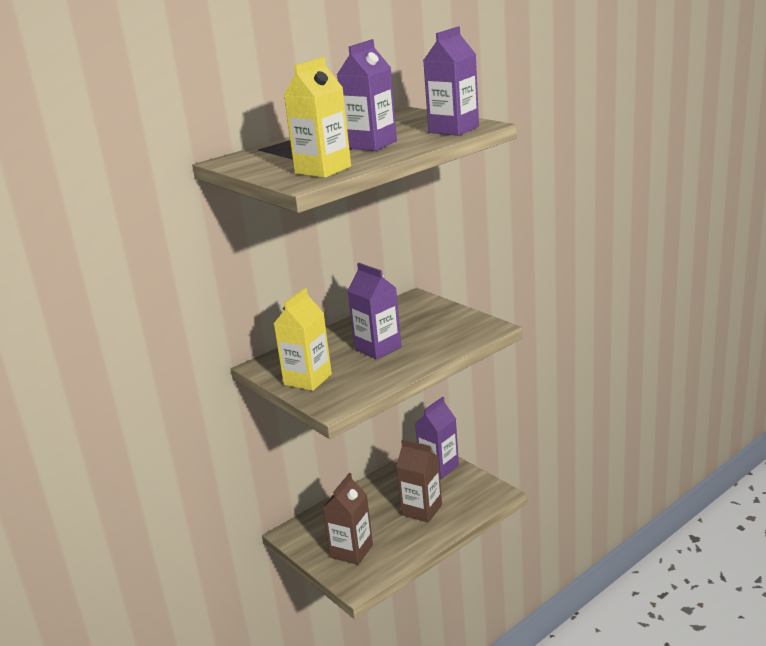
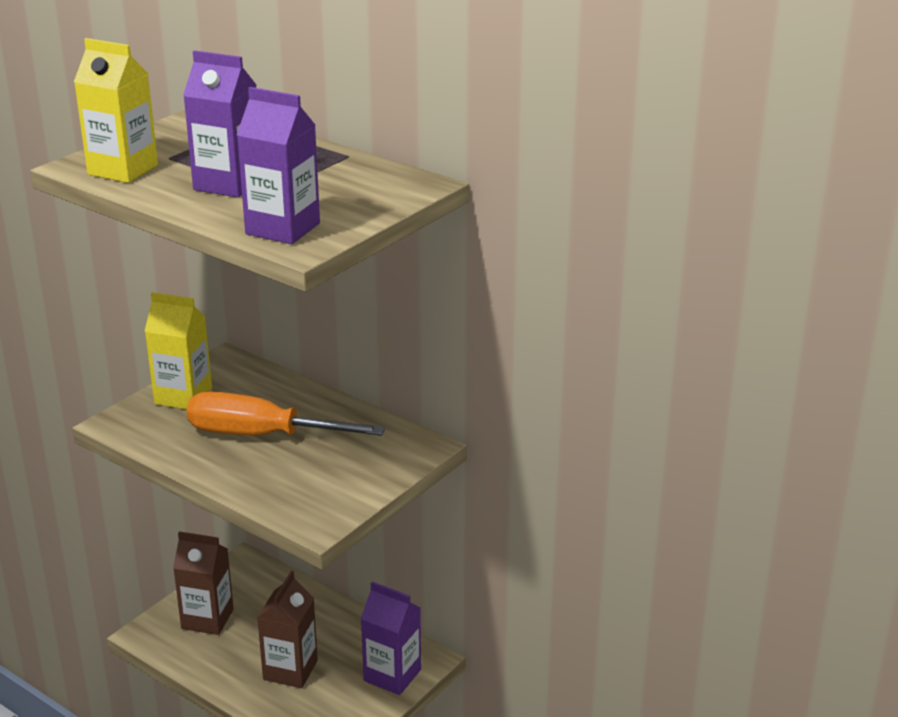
camera: 75 degrees right, 5 degrees up
purple carton [348,263,402,359] -> orange screwdriver [186,391,385,436]

